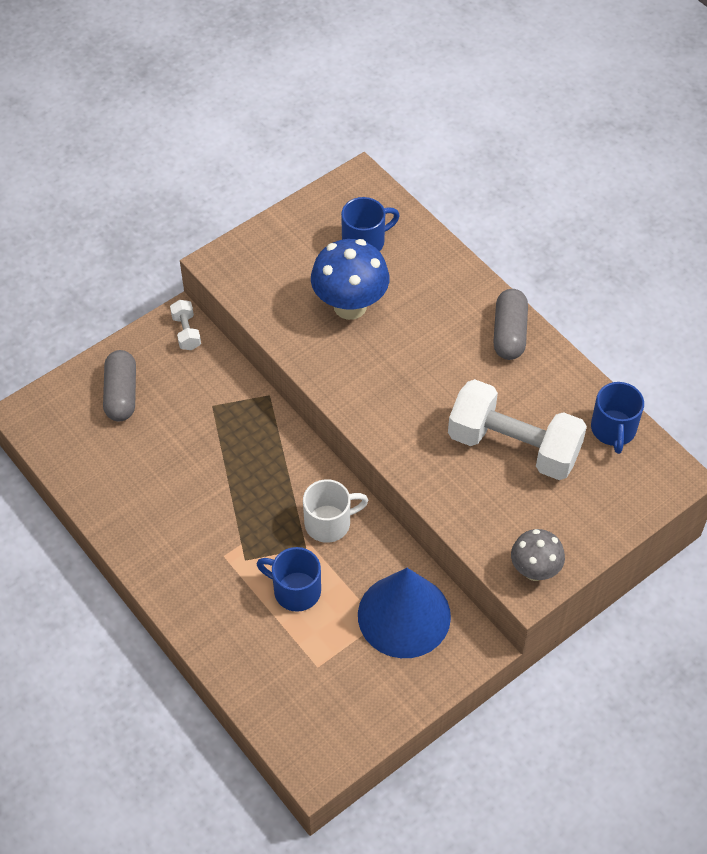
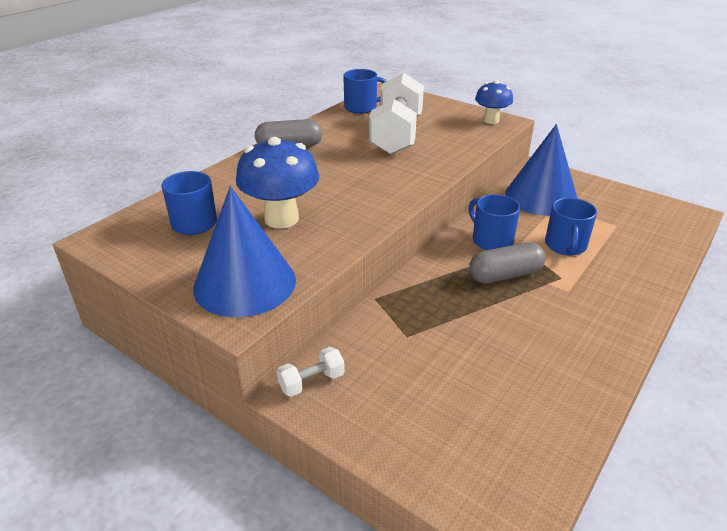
camera: 105 degrees left, 20 degrees down
grey capsule [103,350,136,421] -> grey capsule moved to [469,242,546,284]
white mug [303,479,368,543] -> blue mug [468,194,520,250]
grey mushroom [511,529,565,581] -> blue mushroom [475,80,513,124]
none -> blue cone [193,186,296,317]

